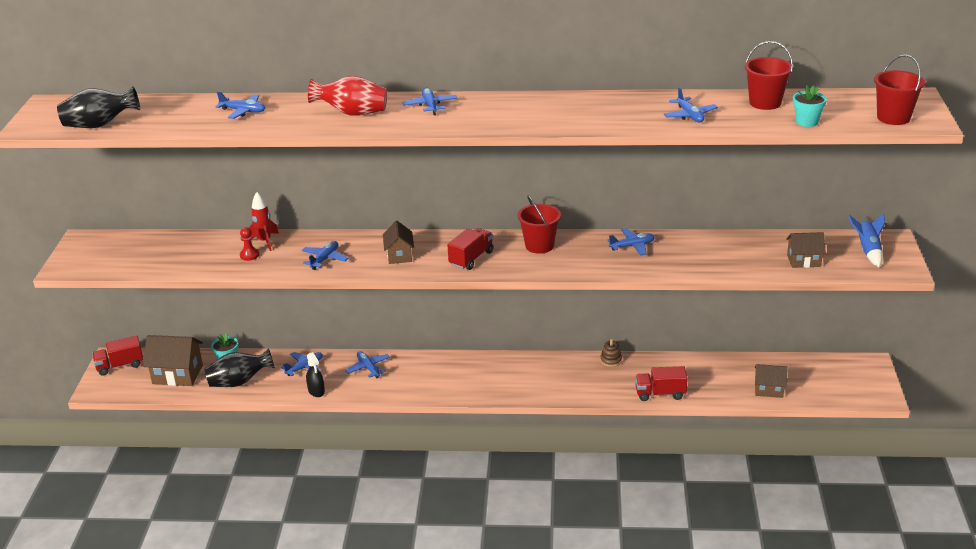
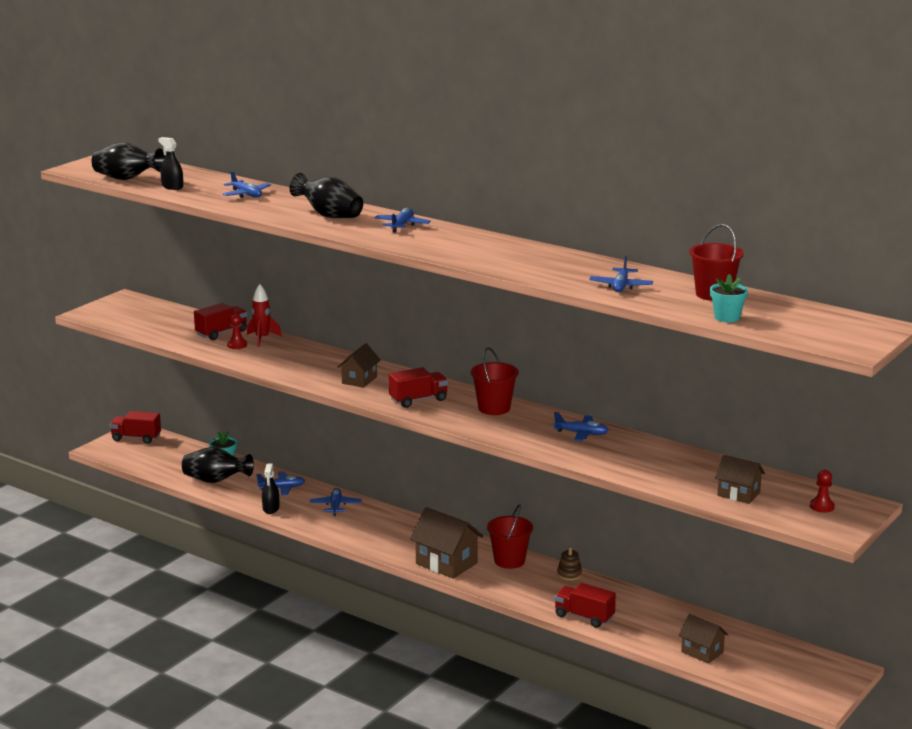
camera: 30 degrees right, 10 degrees down
brown house [143,335,203,386] -> brown house moved to [410,507,484,579]
blue plane [302,241,349,270] -> none
red vase [308,76,387,116] -> black vase [290,173,363,218]
blue rocket [848,213,885,267] -> red pawn [810,470,835,513]
red bucket [874,55,925,125] -> red bucket moved to [487,504,533,569]
none -> black spray bottle [158,137,183,190]
none -> red truck [194,303,247,340]

